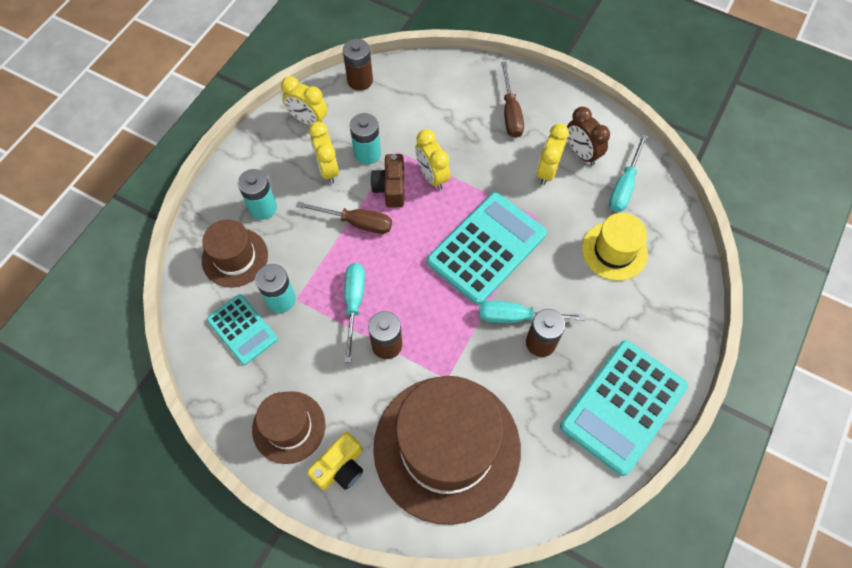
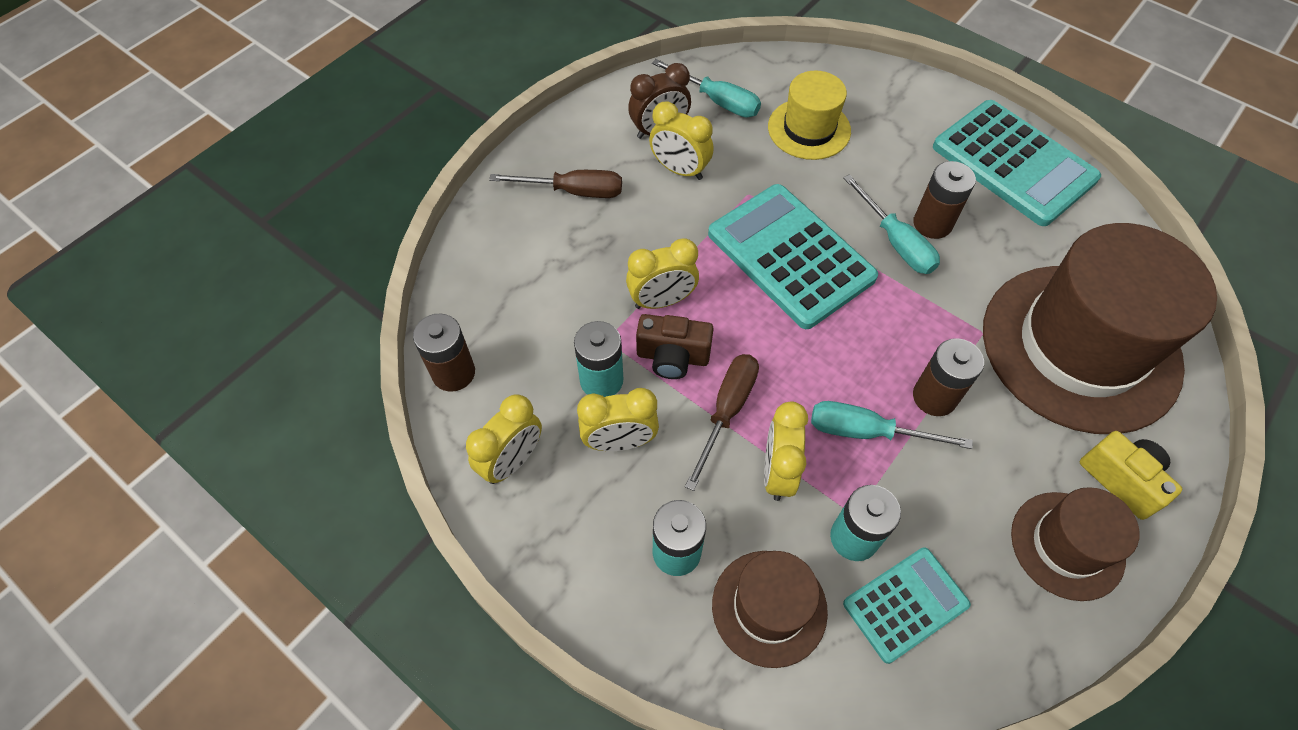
camera: 80 degrees left, 5 degrees down
turquoise screwdriver [479,301,584,323] -> turquoise screwdriver turned 45 degrees counterclockwise [843,174,940,274]
none -> yellow clock [764,402,808,501]

